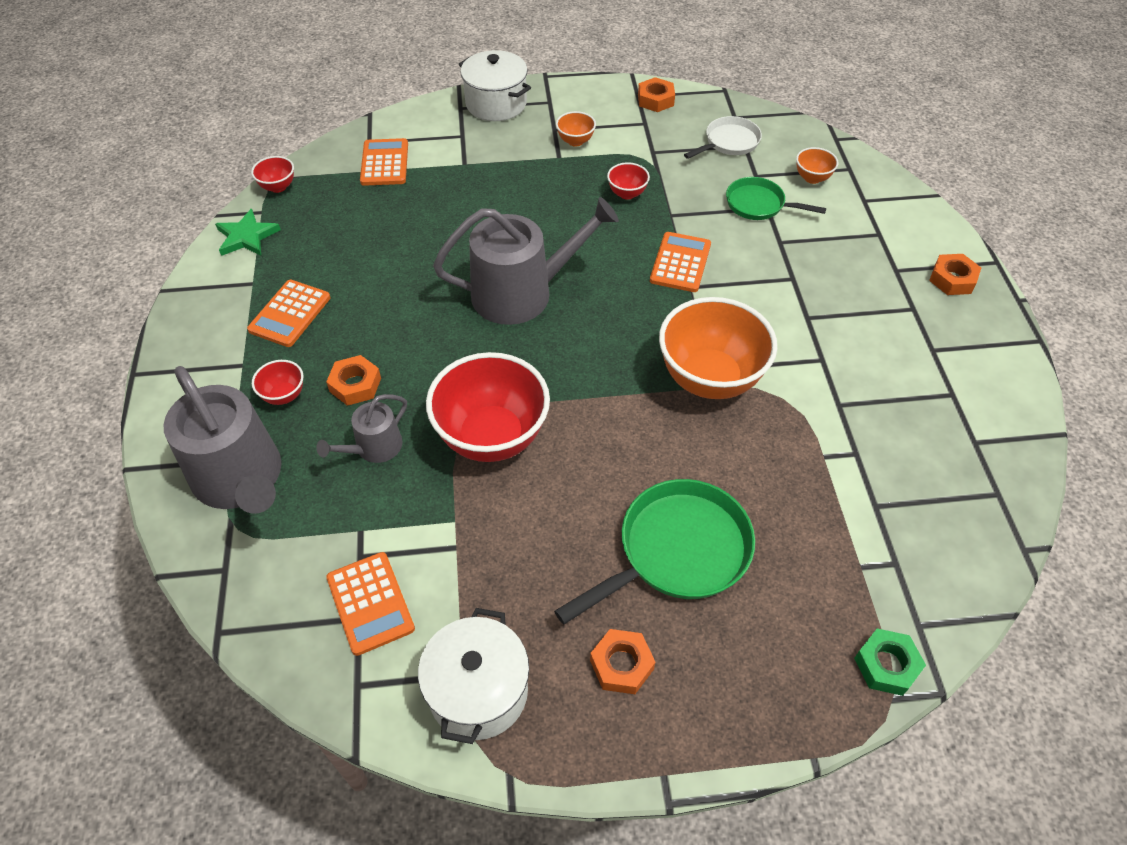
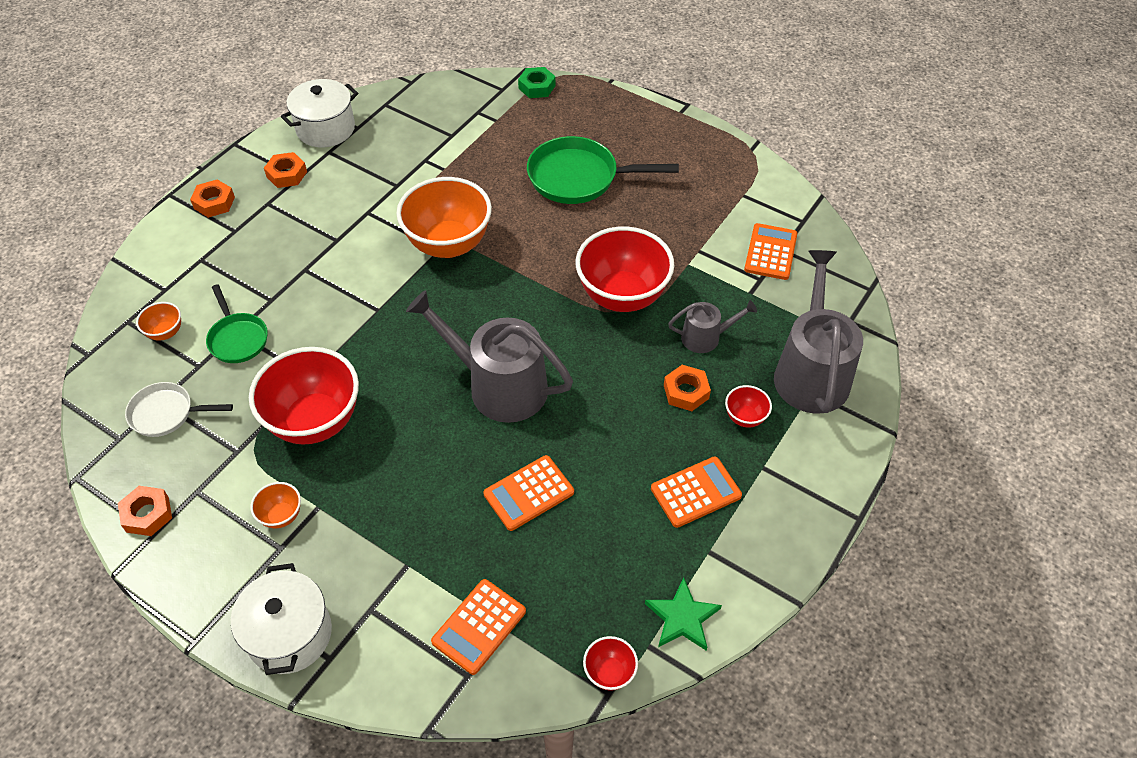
camera: 140 degrees left, 0 degrees up
white pot [418,608,529,744] -> white pot moved to [281,79,358,147]
orange nut [590,629,655,694] -> orange nut moved to [264,152,307,188]
red bowl [607,162,650,199] -> red bowl [249,347,359,444], size x2.27
orange calculator [650,232,711,292] -> orange calculator moved to [483,455,574,531]

